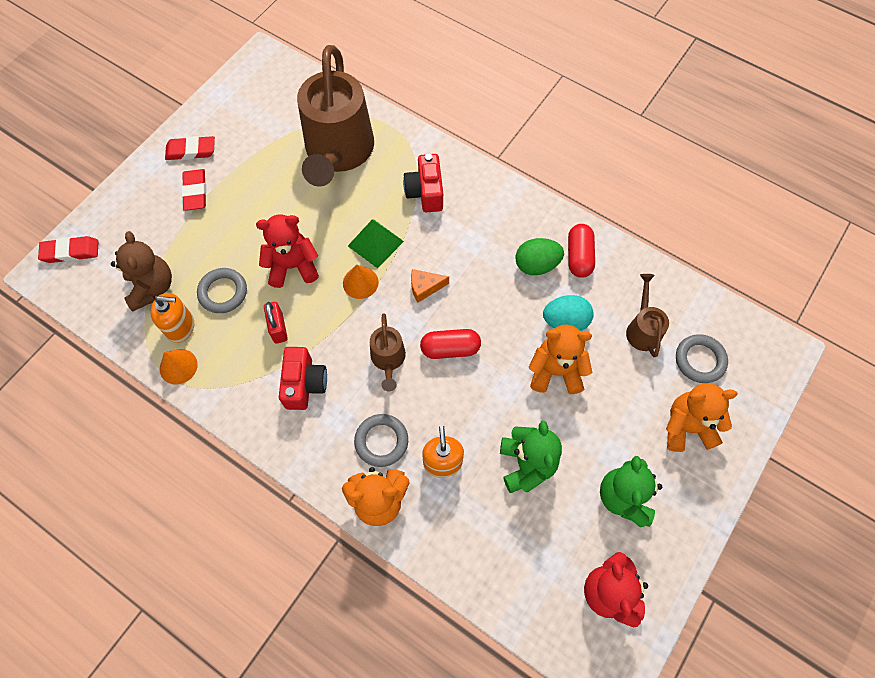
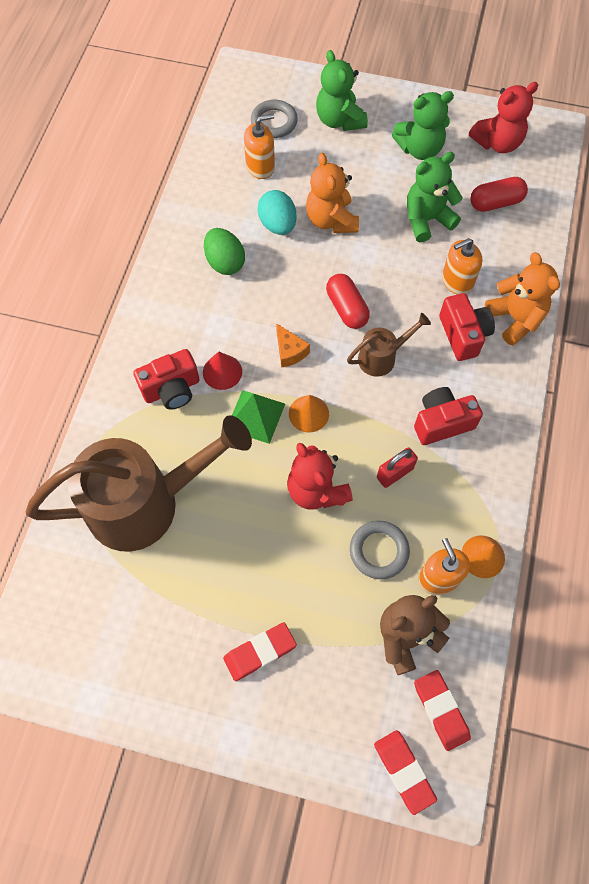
camera: 110 degrees left, 0 degrees up
red eraser [165,136,215,160] -> red eraser moved to [414,670,471,751]
grey ring [354,414,408,467] -> red camera [439,293,495,361]
red capsule [568,224,595,278] -> red capsule moved to [470,177,528,212]
brown watering can [626,274,669,357] -> orange soap dispenser [244,114,275,179]
orange teddy bear [666,383,738,452] -> green teddy bear [316,50,368,131]
none -> red cone [203,351,242,390]

